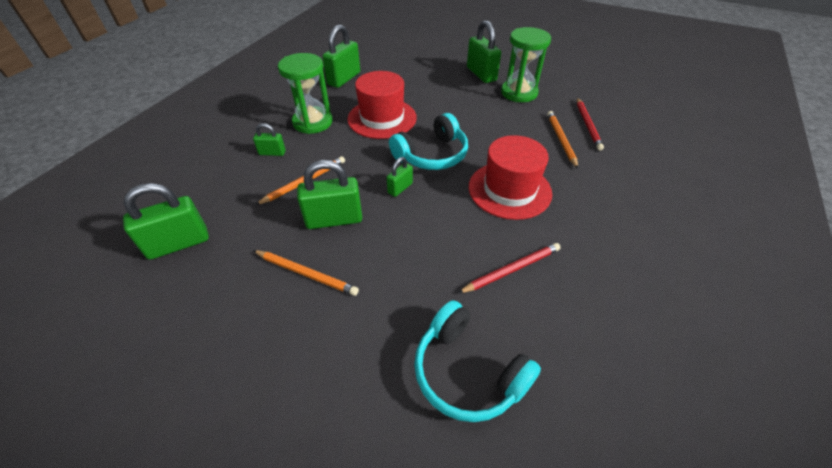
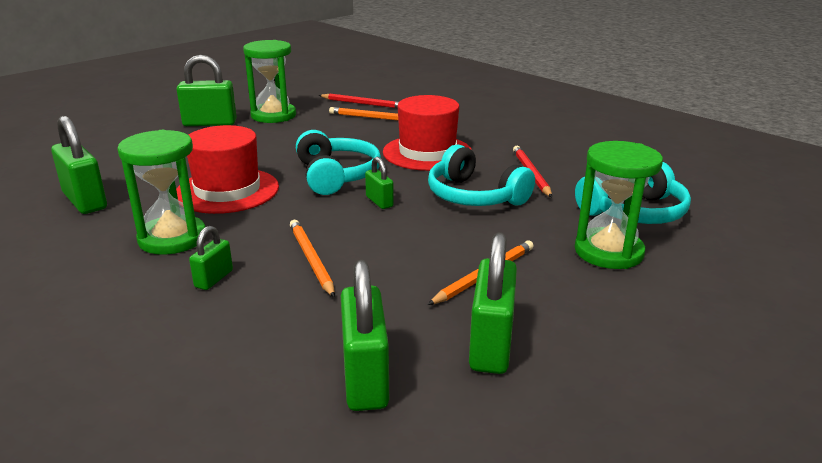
camera: 70 degrees left, 20 degrees down
green padlock [297,160,362,229] -> green padlock moved to [469,233,517,374]
none -> turquoise headphones [428,144,535,206]
none -> green hourglass [575,141,663,269]

